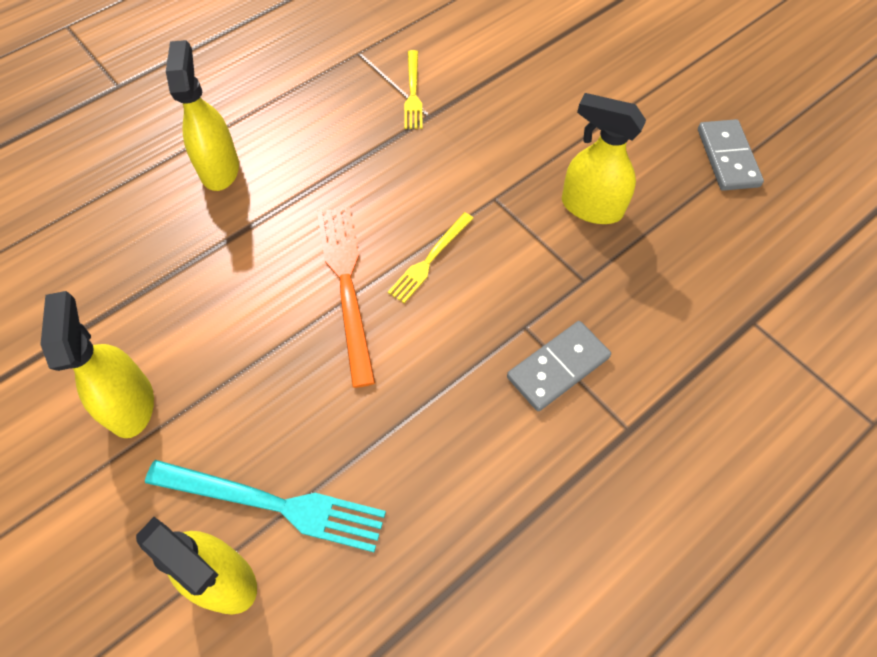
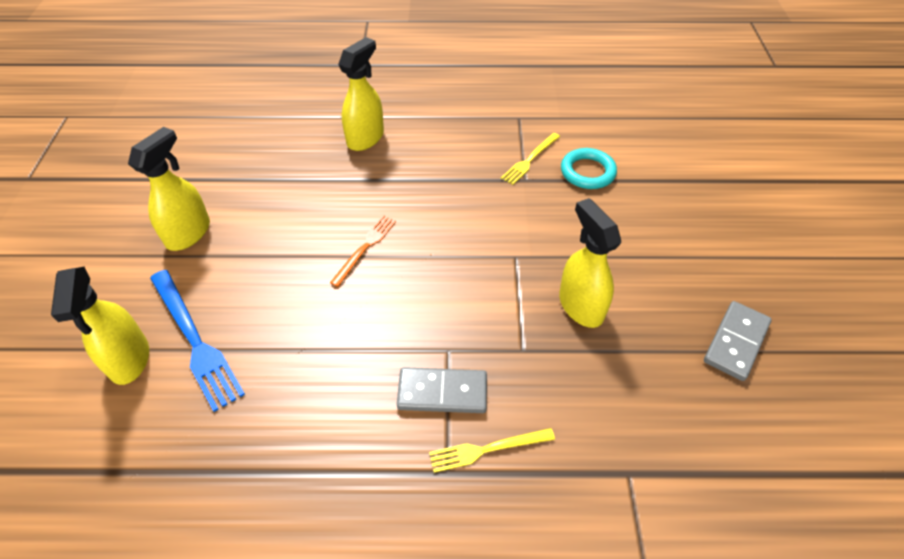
camera: 40 degrees right, 10 degrees down
turquoise fork [145,460,386,552] -> blue fork [150,270,245,412]
orange fork [317,207,375,388] -> orange fork [330,215,396,287], size x0.60
yellow fork [388,212,474,303] -> yellow fork moved to [429,428,555,473]
none -> turquoise ring [561,148,617,189]

